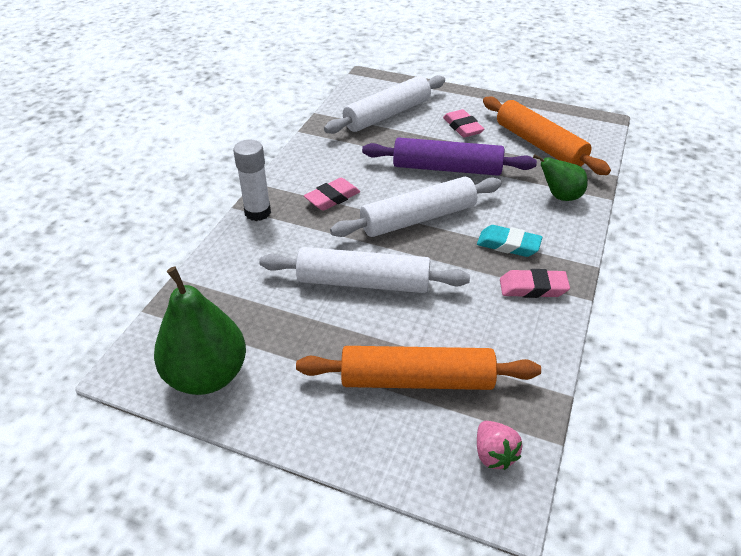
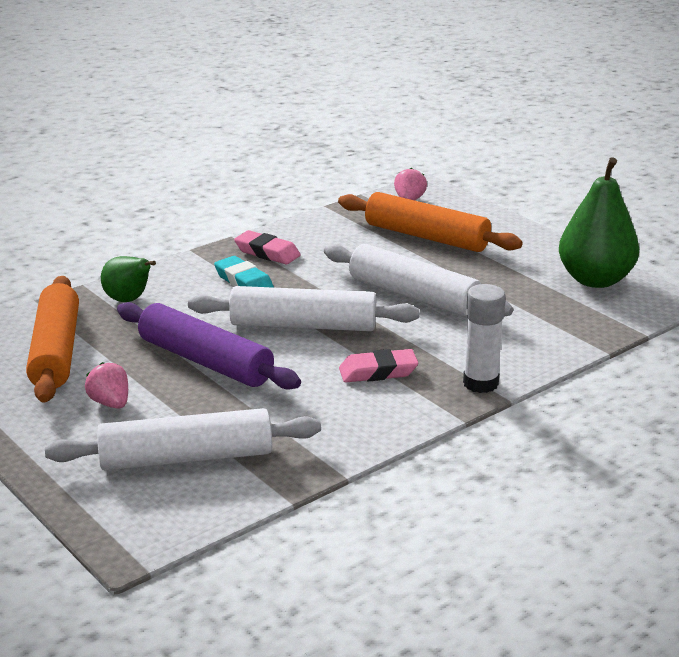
camera: 150 degrees left, 15 degrees down
pink eraser [443,109,484,138] -> pink strawberry [85,362,128,409]

